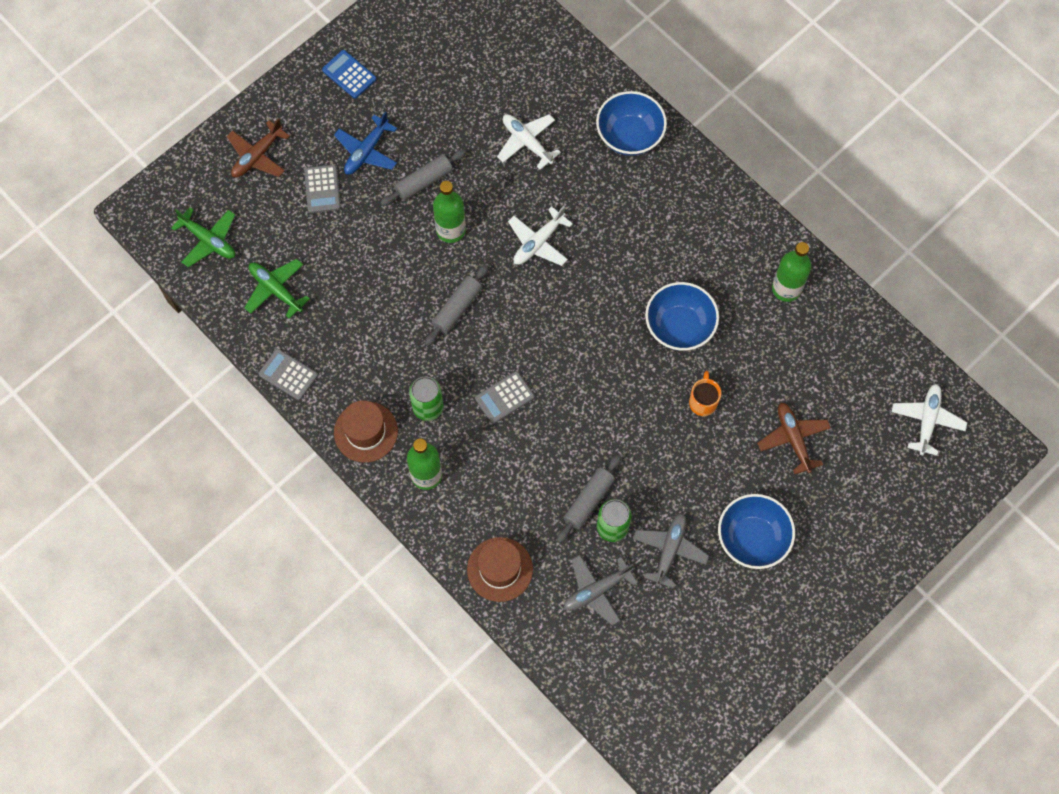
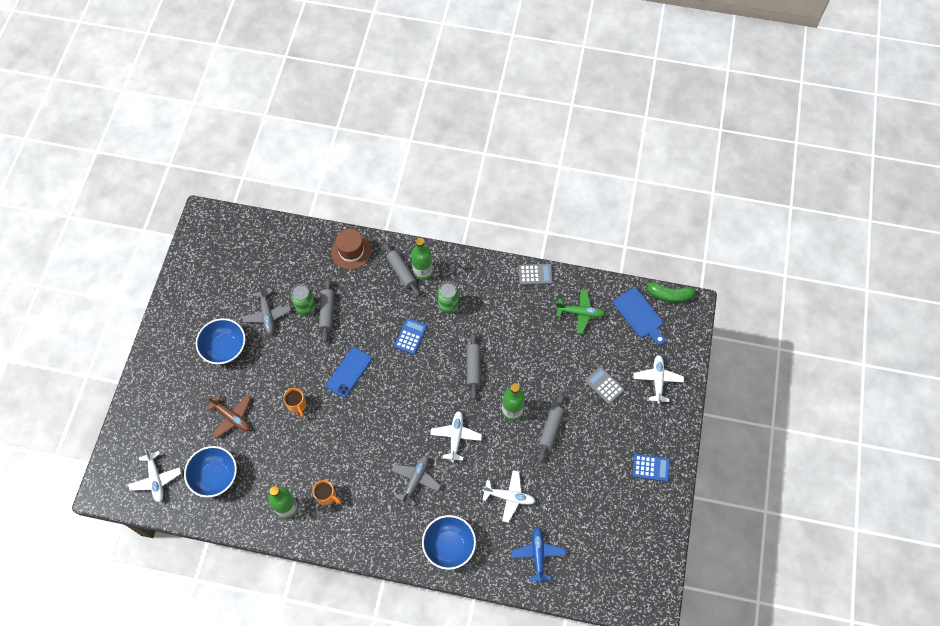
camera: 145 degrees right, 5 degrees down
green plane [171,207,235,267] -> blue cutting board [613,288,665,345]
brown plane [227,118,290,178] -> white plane [634,355,684,404]
blue plane [334,112,397,175] -> blue plane moved to [511,527,566,584]
brown hat [334,401,398,463] -> none
grey calculator [475,371,535,424] -> blue calculator [394,318,427,355]
grey plane [564,555,638,626] -> grey plane moved to [391,455,441,506]
blue bowl [645,282,719,351] -> blue bowl moved to [184,446,237,497]
none -> orange mug [312,480,342,506]
none -> blue phone [326,347,372,398]
none -> grey rolling pin [384,243,420,296]
none -> green banana [643,278,696,303]

